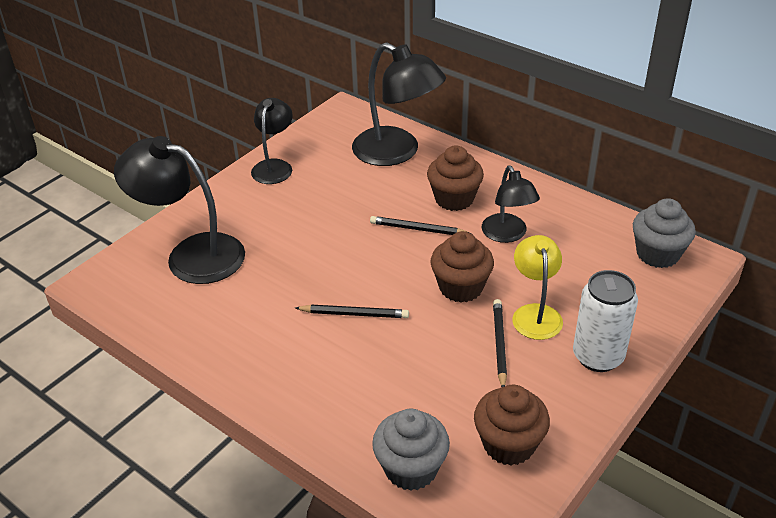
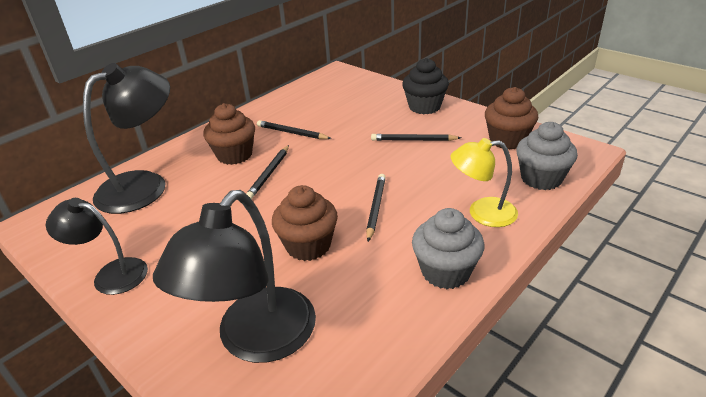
camera: 85 degrees left, 5 degrees down
brown cupcake [431,231,494,303] -> brown cupcake moved to [272,185,338,261]
black lamp [482,165,540,243] -> black pencil [257,120,332,139]
yellow lamp [512,235,563,340] -> yellow lamp moved to [451,138,518,227]
white can [573,270,638,372] -> black cupcake [402,58,449,114]
grey cupcake [633,198,696,268] -> grey cupcake moved to [412,208,485,289]

